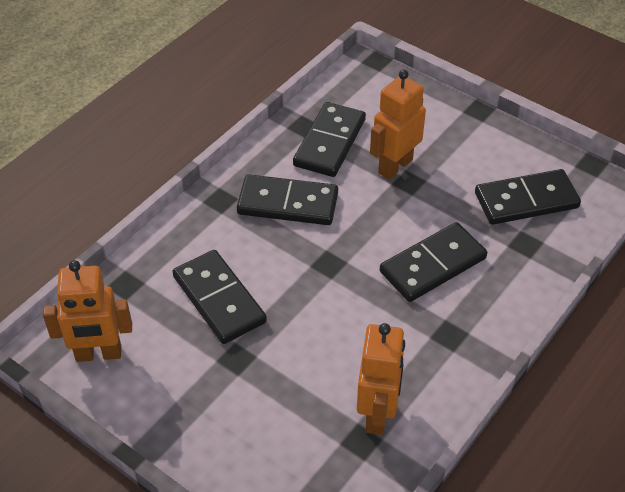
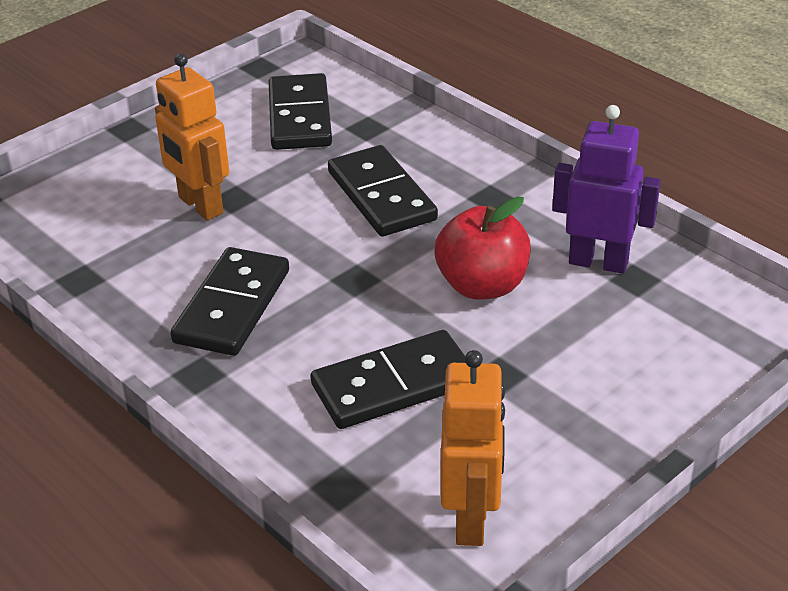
camera: 80 degrees left, 10 degrees down
black domino [293,102,366,177] -> none
orange robot [357,323,405,435] -> purple robot [552,105,661,274]
none -> red apple [435,196,531,300]

